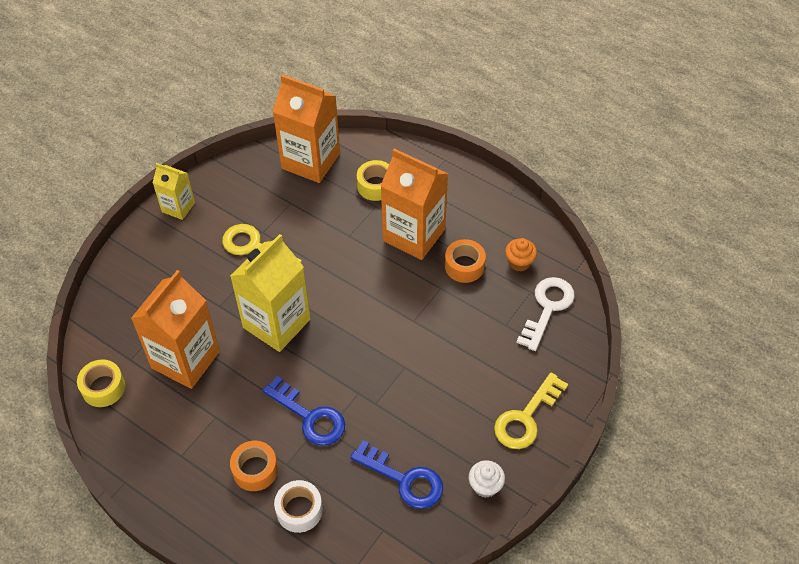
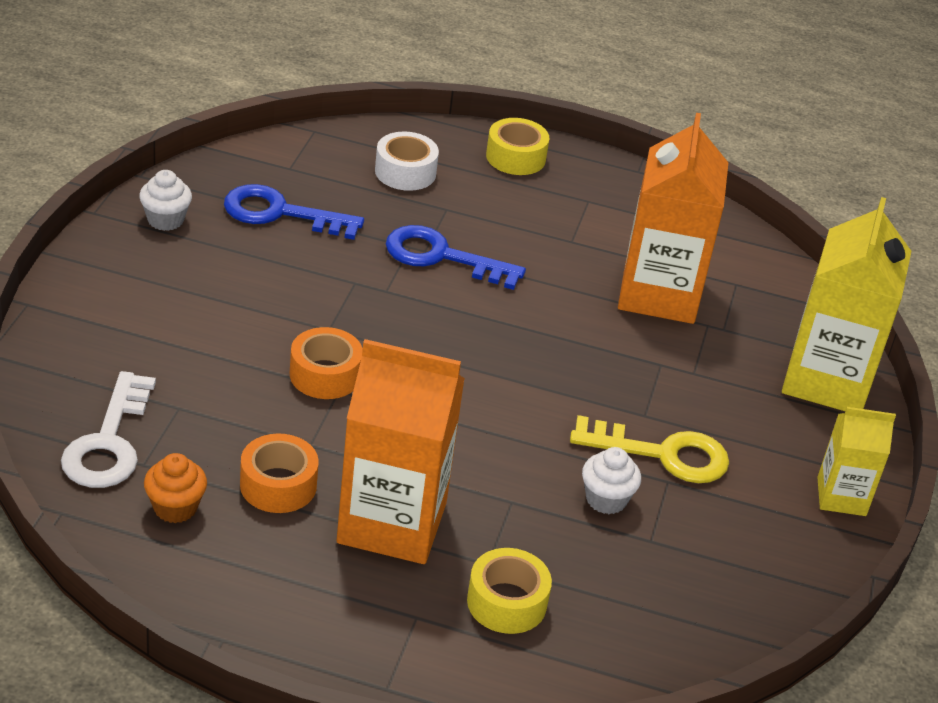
camera: 155 degrees right, 15 degrees down
yellow tape [77,359,125,407] -> yellow tape moved to [486,118,549,175]
yellow carton [230,234,311,352] -> yellow carton moved to [782,197,912,411]
orange tape [230,441,278,491] -> orange tape moved to [290,327,363,399]
orange carton [273,75,340,183] -> none
yellow key [494,372,568,449] -> none
none -> white cupcake [582,447,641,514]

